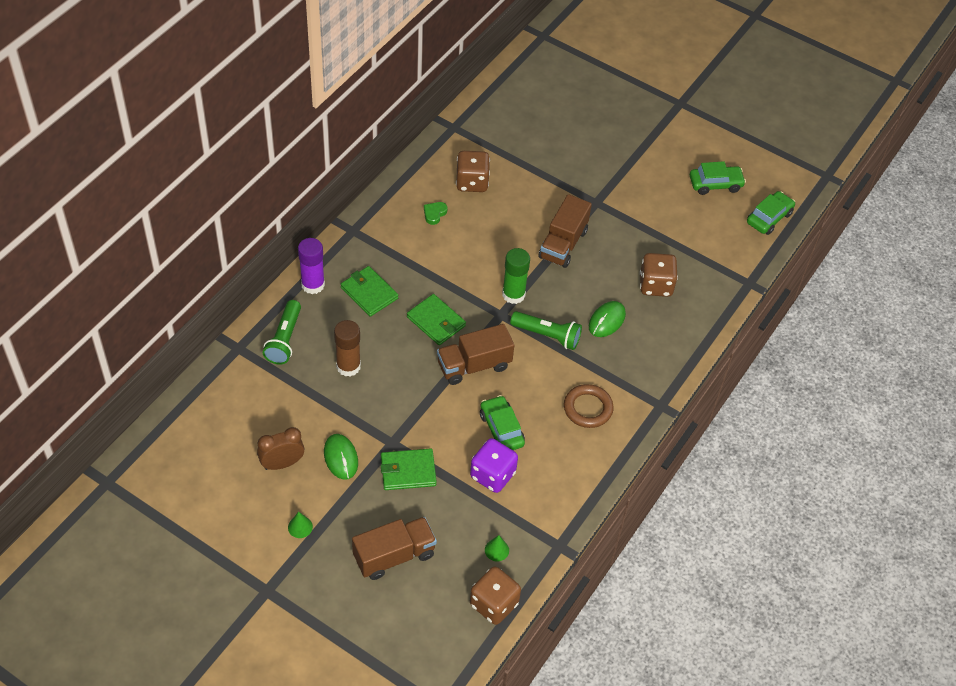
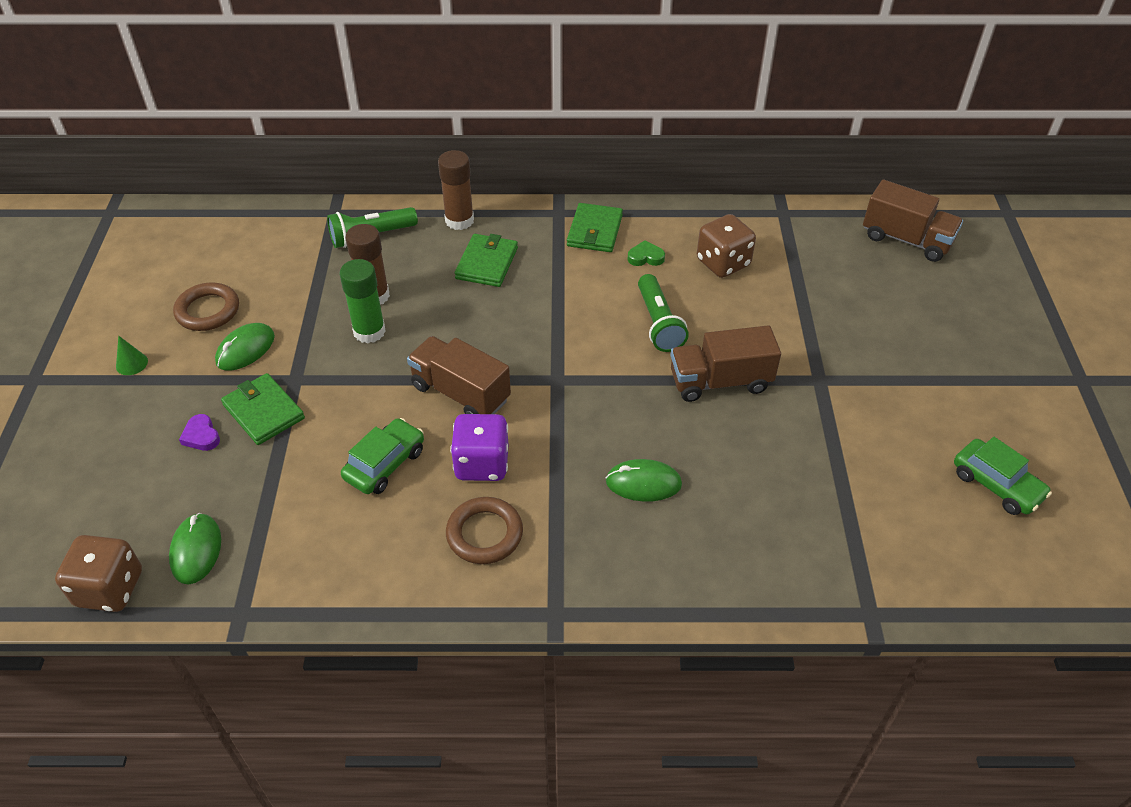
camera: 60 degrees right, 5 degrees down
brown clock [257,427,304,470] -> brown ring [173,282,239,331]
purple glue stick [298,238,325,294] -> brown glue stick [438,150,474,230]
brown truck [352,517,437,580] -> brown truck moved to [863,180,963,262]
green wallet [407,294,466,345] -> green wallet moved to [567,203,623,252]
purple dice [470,438,518,493] -> purple dice moved to [450,414,508,481]
green cone [485,535,509,561] -> green mouse [169,513,221,584]
green glue stick [502,248,530,304] -> green glue stick moved to [340,259,386,343]
green flashlight [510,311,582,350] -> green flashlight moved to [638,274,689,352]
brown dice [640,253,678,297] -> none
green car [747,191,795,235] -> none
none -> purple heart [179,414,220,451]

